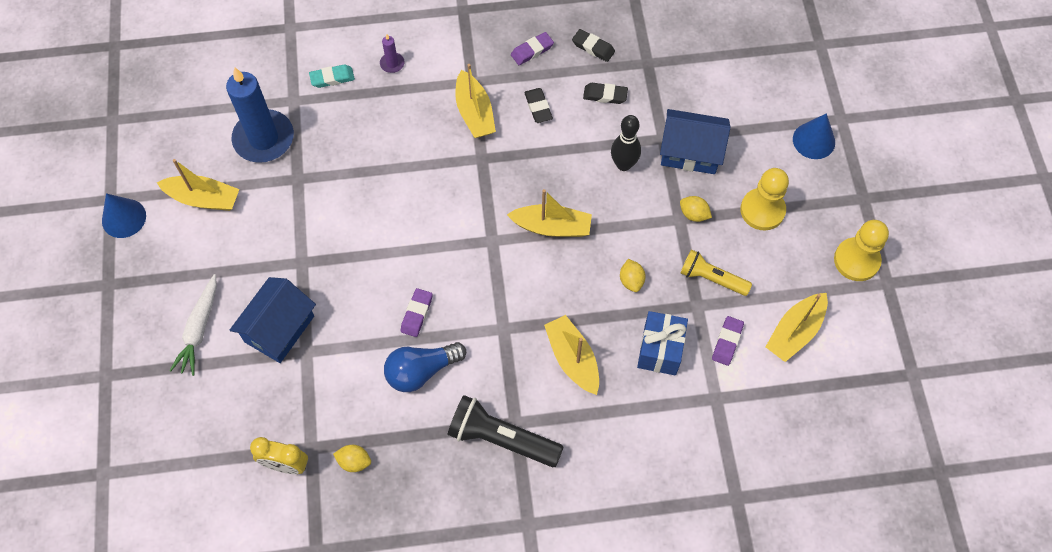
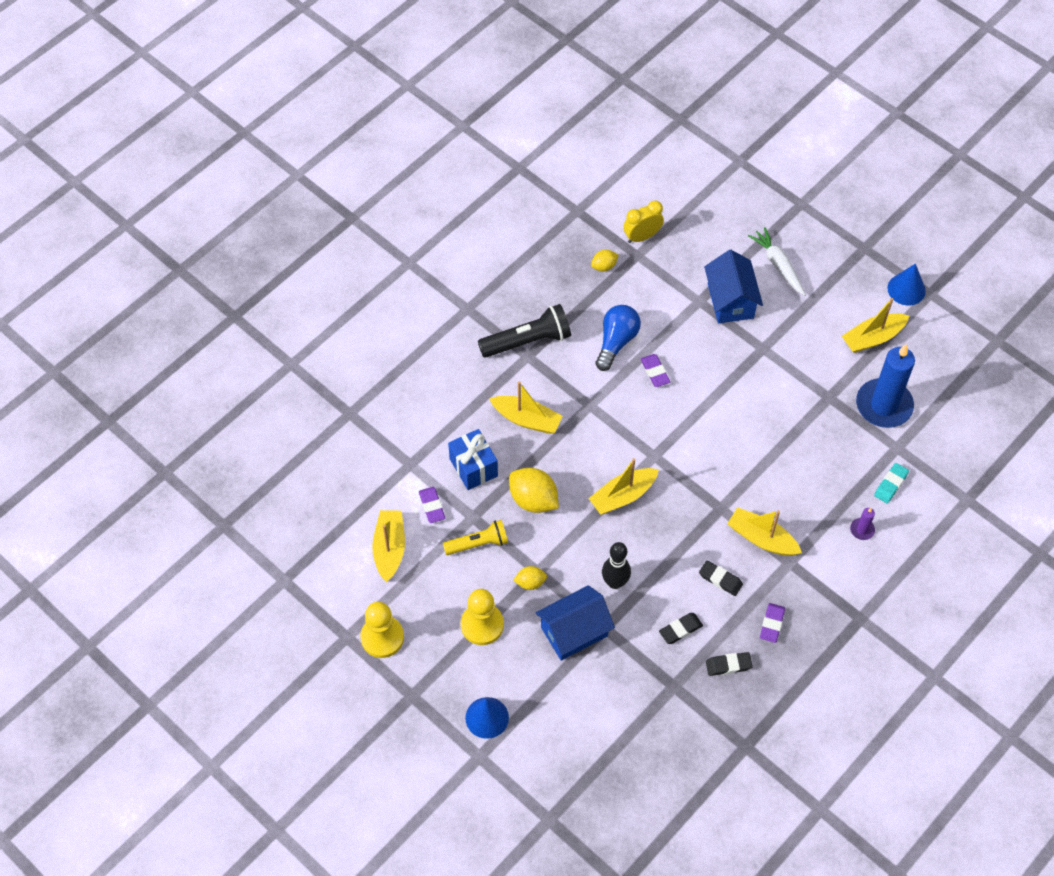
camera: 140 degrees right, 5 degrees down
yellow lemon [620,259,646,292] -> yellow lemon [509,468,559,513], size x1.84

